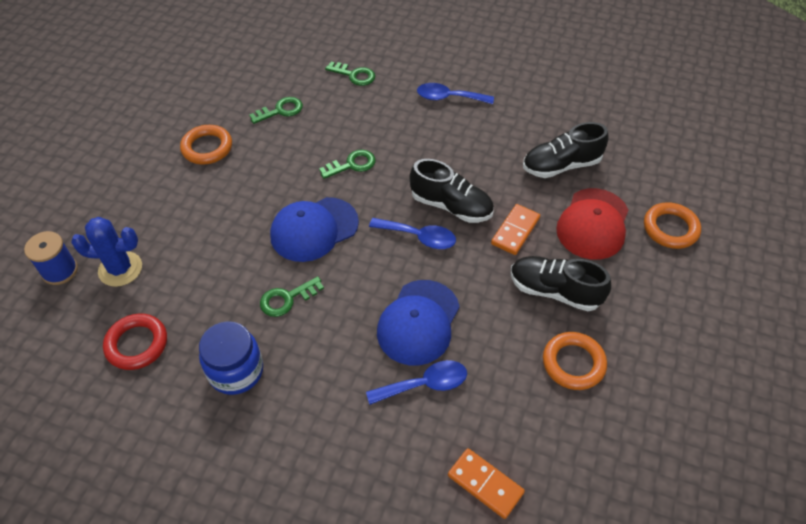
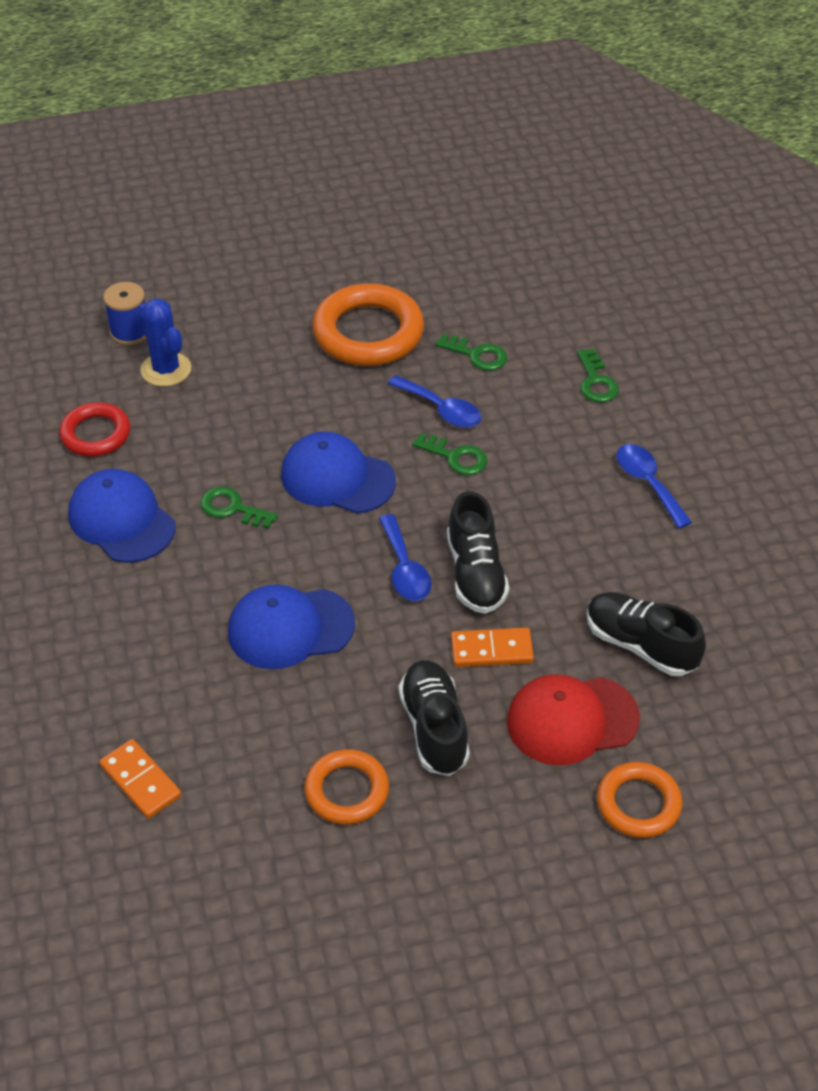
camera: 55 degrees right, 5 degrees down
orange ring [180,125,232,164] -> orange ring [312,283,424,366], size x1.68
blue jar [199,321,263,395] -> blue cap [68,469,176,563]
blue spoon [366,360,467,405] -> blue spoon moved to [388,375,481,428]
orange domino [448,448,525,519] -> orange domino turned 45 degrees counterclockwise [99,739,182,819]

